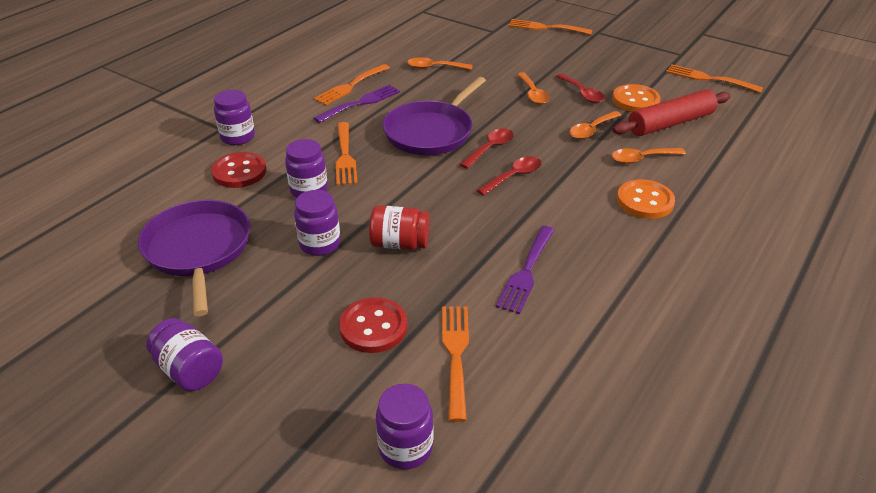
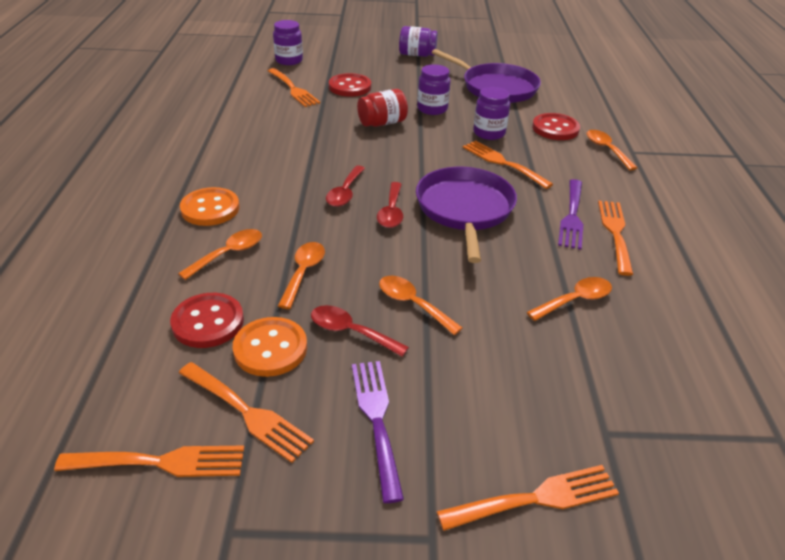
camera: 145 degrees right, 0 degrees up
purple jar [214,90,255,145] -> orange spoon [587,130,637,170]
purple fork [496,226,554,314] -> purple fork moved to [352,361,404,503]
red rolling pin [612,90,731,136] -> red button [170,293,244,348]
none -> orange fork [179,362,314,463]

